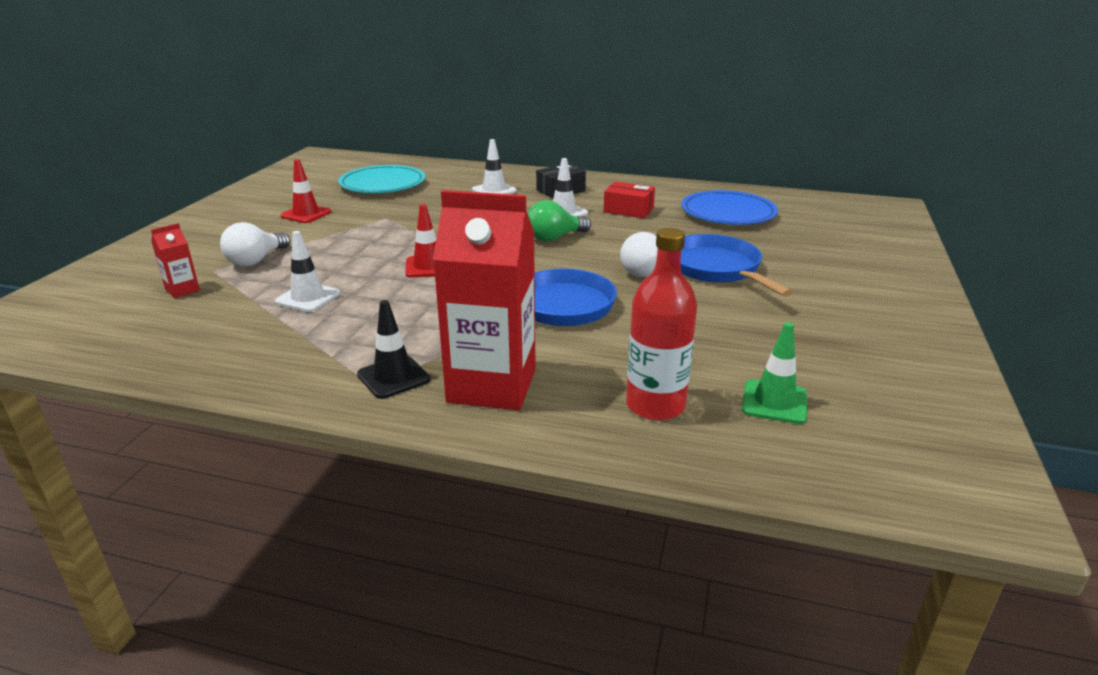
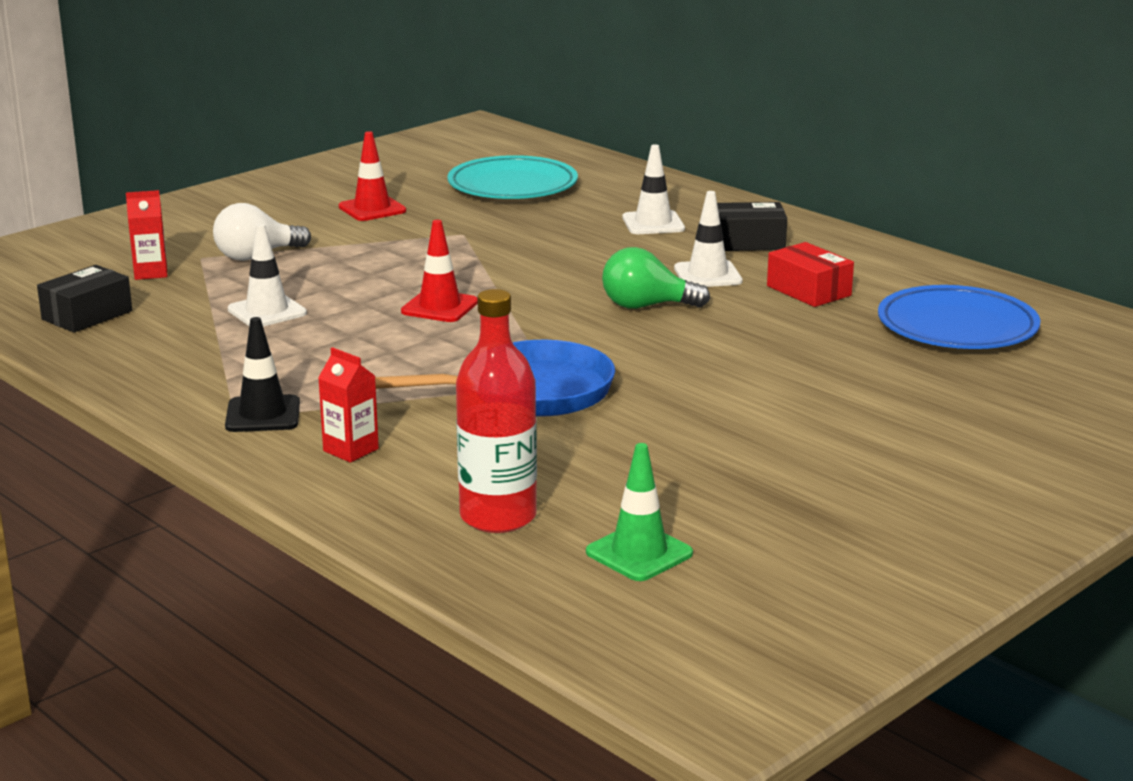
camera: 30 degrees right, 5 degrees down
red carton [433,190,536,410] -> red carton [318,347,379,462], size x0.42
white light bulb [620,232,658,277] -> none
blue pan [680,234,793,297] -> none
none -> black box [37,265,132,333]

